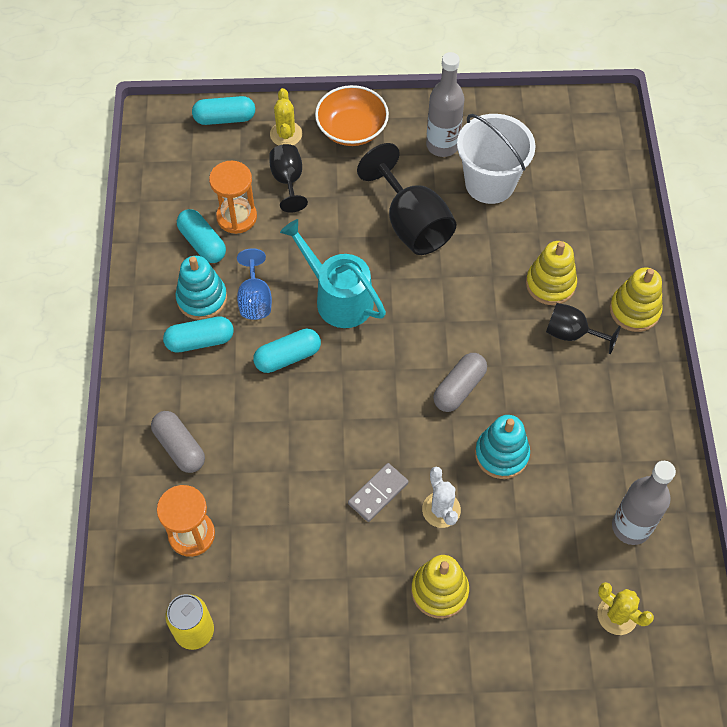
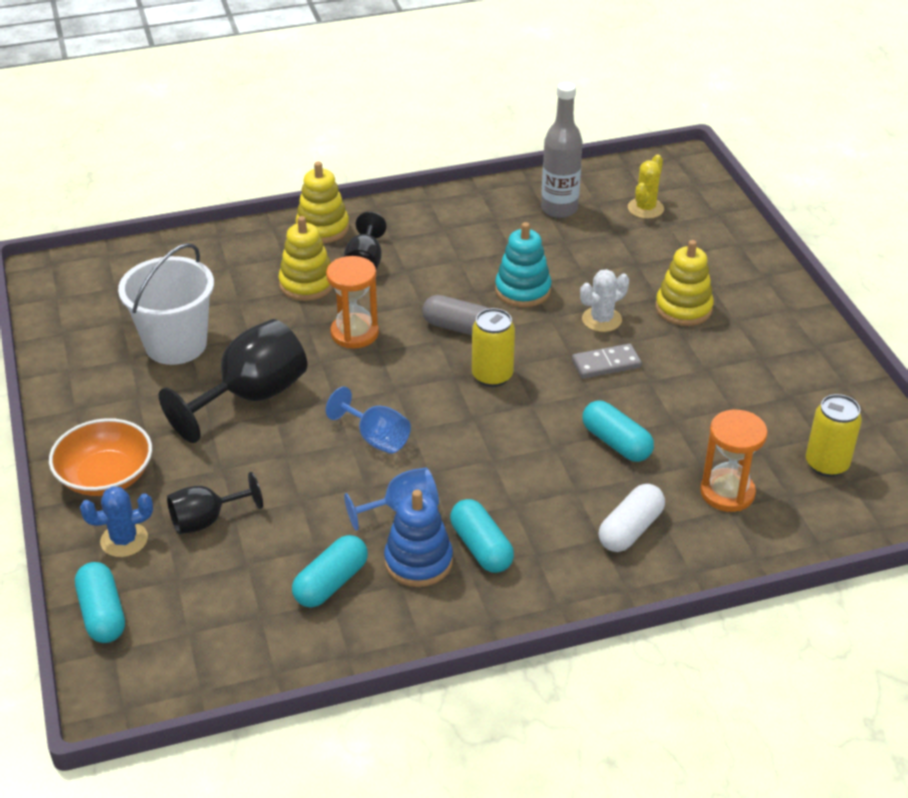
camera: 105 degrees left, 20 degrees down
grey capsule [151,411,205,473] -> white capsule [598,484,665,552]
turquoise stacking toy [176,256,227,320] -> blue stacking toy [384,490,453,587]
orange hourglass [209,161,257,234] -> orange hourglass moved to [326,256,379,348]
turquoise capsule [253,328,321,373] -> turquoise capsule moved to [583,400,654,462]
yellow cactus [270,88,302,146] -> blue cactus [80,486,153,557]
turquoise watering can [280,219,386,328] -> blue goblet [326,387,411,454]
grey domino [348,463,408,522] -> grey domino turned 45 degrees counterclockwise [572,344,642,379]
grey bottle [426,52,465,157] -> none
none -> yellow can [472,308,515,387]

